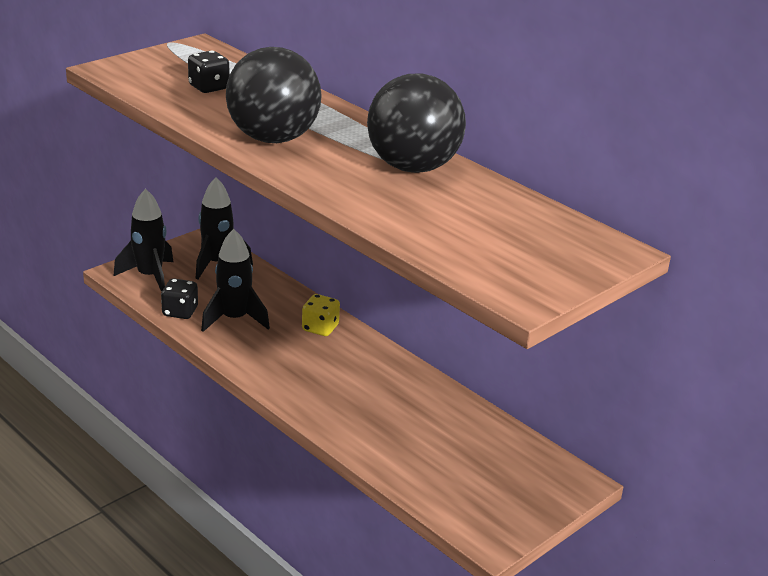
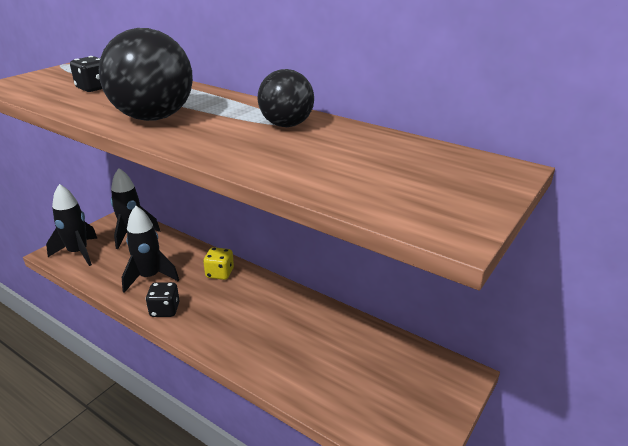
camera: 10 degrees left, 0 degrees up
black dice [161,279,198,319] -> black dice moved to [146,282,180,317]
black ball [367,73,466,173] -> black ball [258,69,314,127], size x0.63

